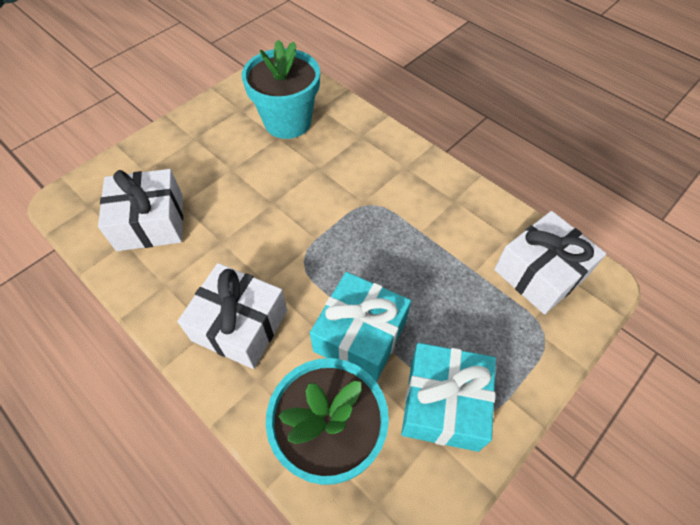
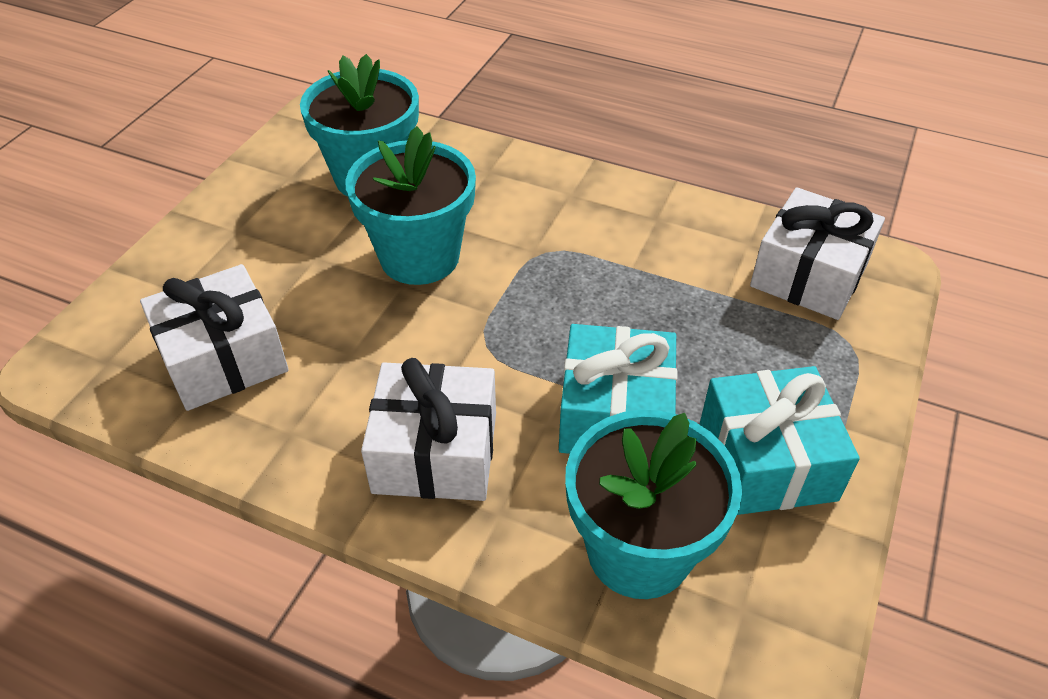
camera: 20 degrees left, 10 degrees down
none -> turquoise flower pot [345,126,476,285]

